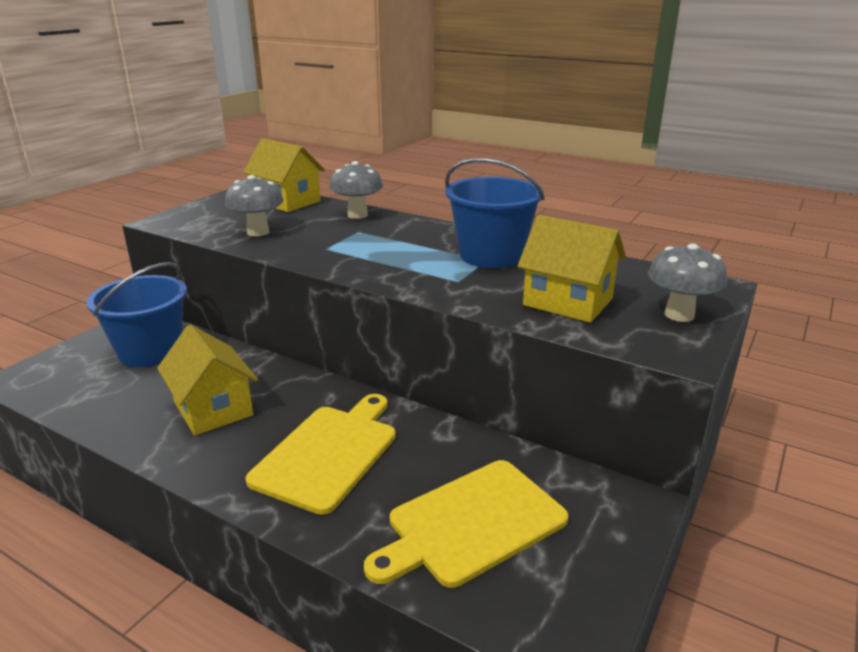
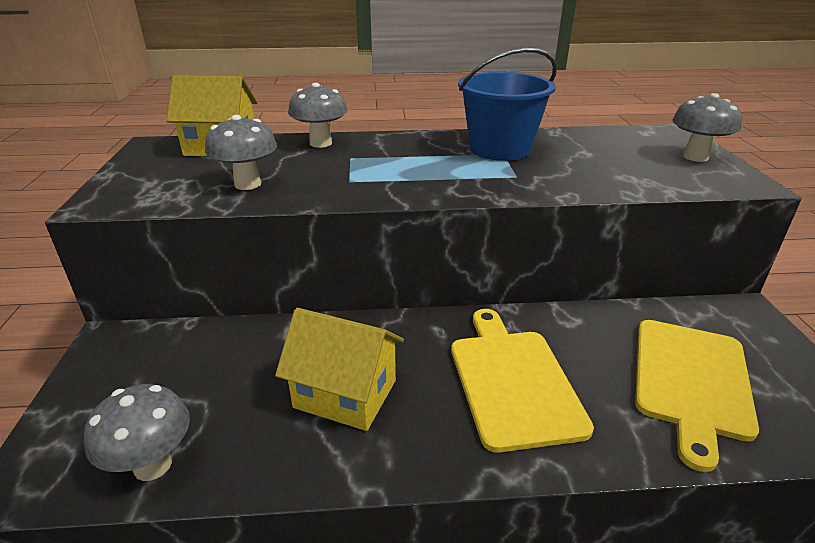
camera: 35 degrees left, 5 degrees up
blue bucket [86,262,187,367] -> none
yellow house [517,215,626,323] -> none
none -> grey mushroom [84,384,190,481]

